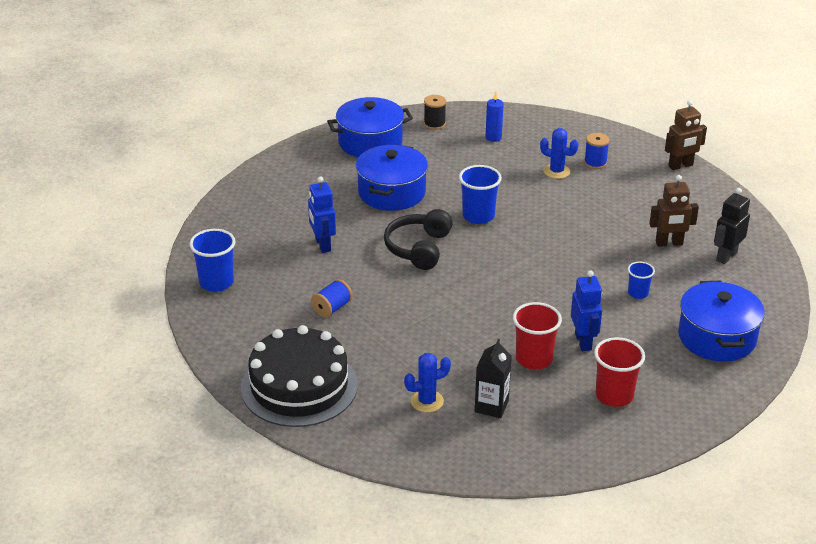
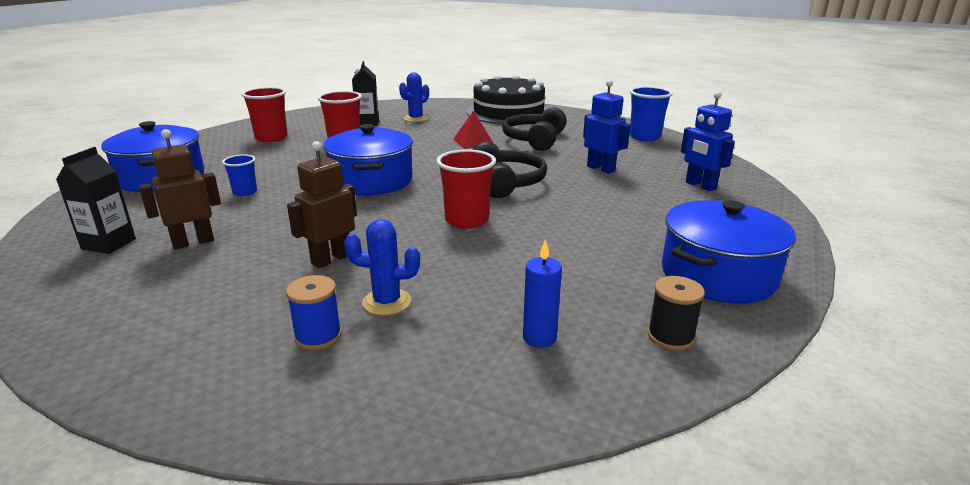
camera: 155 degrees right, 10 degrees down
blue spool [311,279,353,318] -> black headphones [502,107,567,151]
blue pot [356,144,428,211] -> blue pot moved to [323,124,413,195]
blue cup [459,165,502,224] -> red cup [436,149,496,229]
blue robot [571,270,602,351] -> blue robot moved to [681,91,735,191]
brown robot [665,100,707,170] -> brown robot moved to [287,141,357,269]
black robot [714,188,750,264] -> black carton [56,147,136,254]
none -> red pyramid [454,111,493,149]

